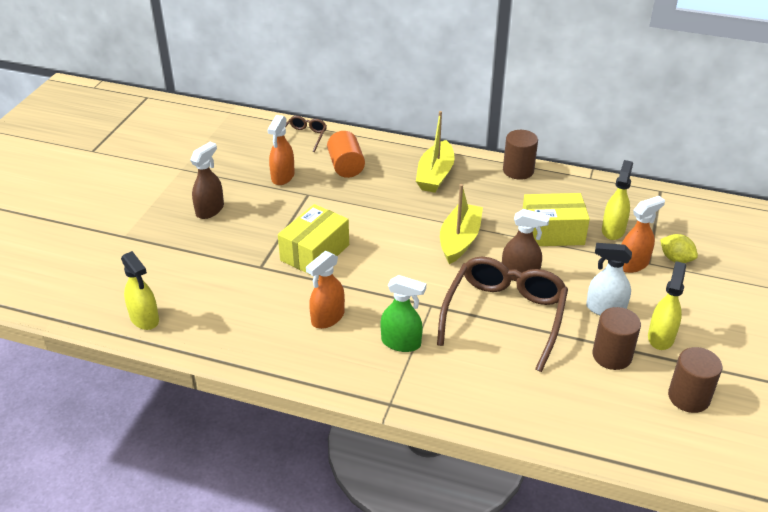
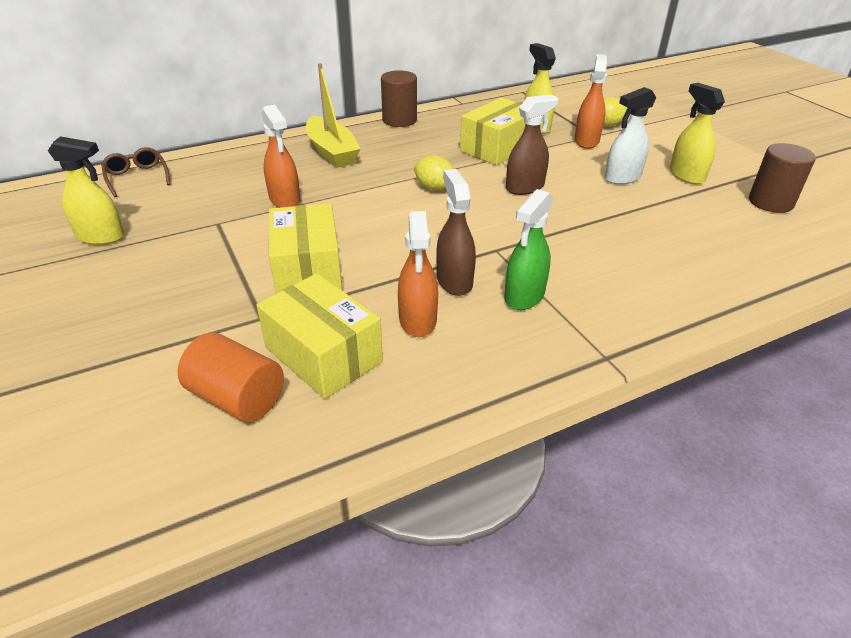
camera: 45 degrees left, 0 degrees up
yellow spray bottle [121,251,159,330] -> yellow spray bottle moved to [48,136,124,245]
brown spray bottle [190,142,224,219] -> brown spray bottle moved to [436,169,476,296]
orange spray bottle [267,115,295,185] -> orange spray bottle moved to [262,105,301,208]
orange cylinder [327,131,365,178] -> orange cylinder moved to [178,333,284,422]
green spray bottle [381,275,426,352] -> green spray bottle turned 150 degrees clockwise [504,189,553,310]
brown glasses [437,257,568,372] -> none
yellow boat [440,184,483,264] -> yellow lemon [414,155,454,190]
brown cylinder [592,307,641,370] -> none
none -> yellow box [256,273,383,399]

